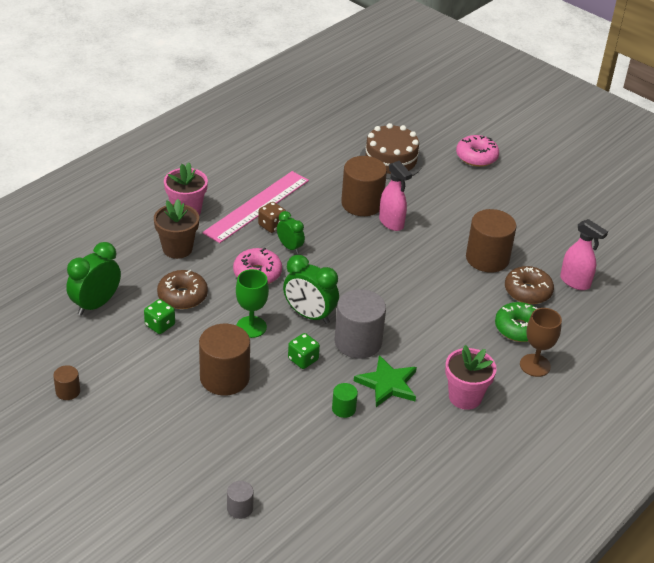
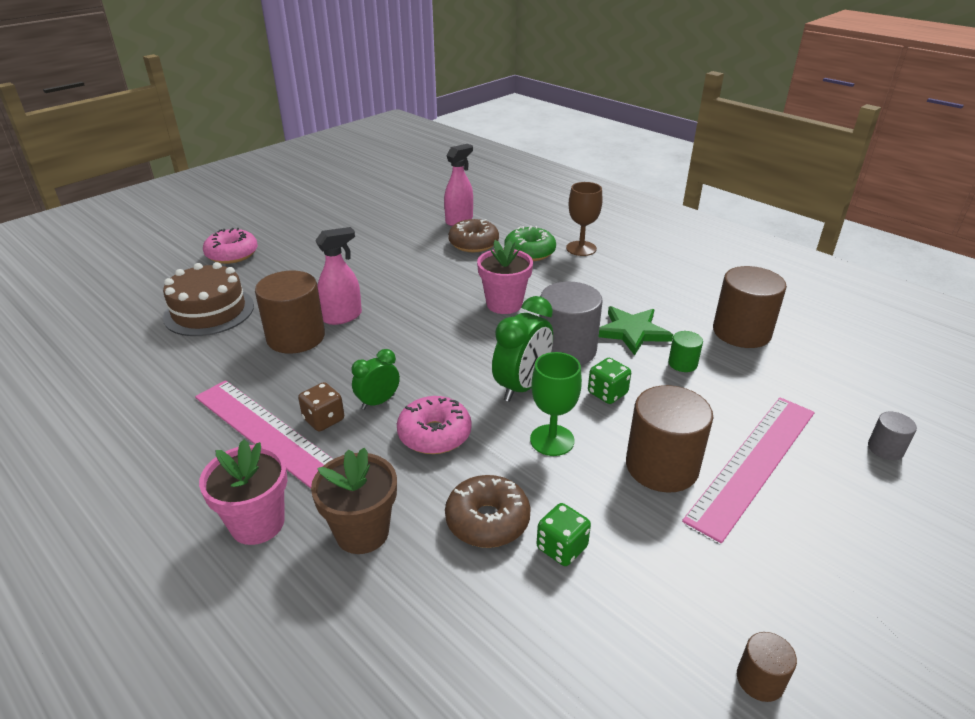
camera: 85 degrees left, 5 degrees down
green clock [66,242,121,315] -> none
pink flower pot [445,345,497,410] -> pink flower pot moved to [477,240,533,314]
brown cylinder [466,209,517,272] -> brown cylinder moved to [713,266,787,348]
none -> pink ruler [682,397,815,543]

